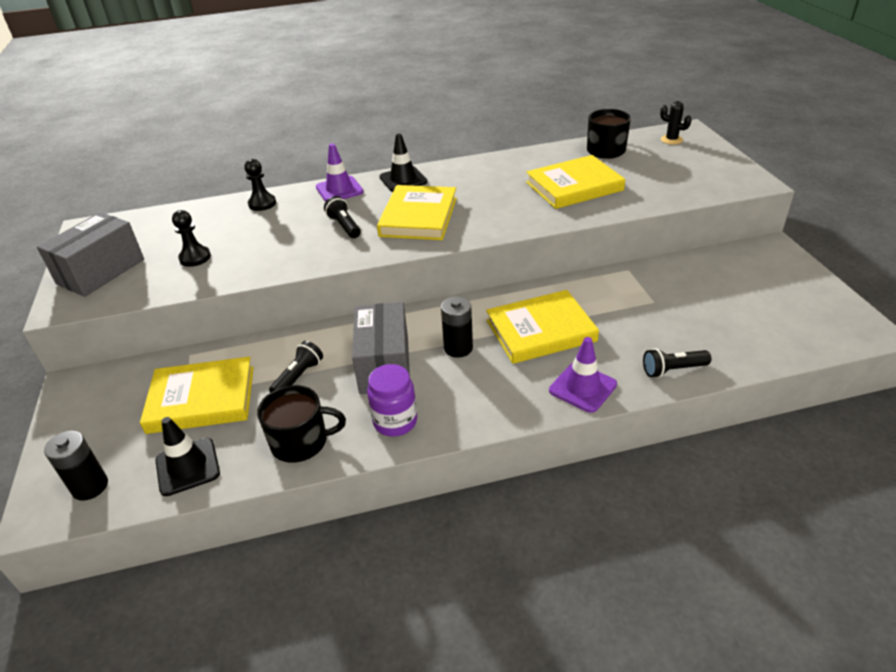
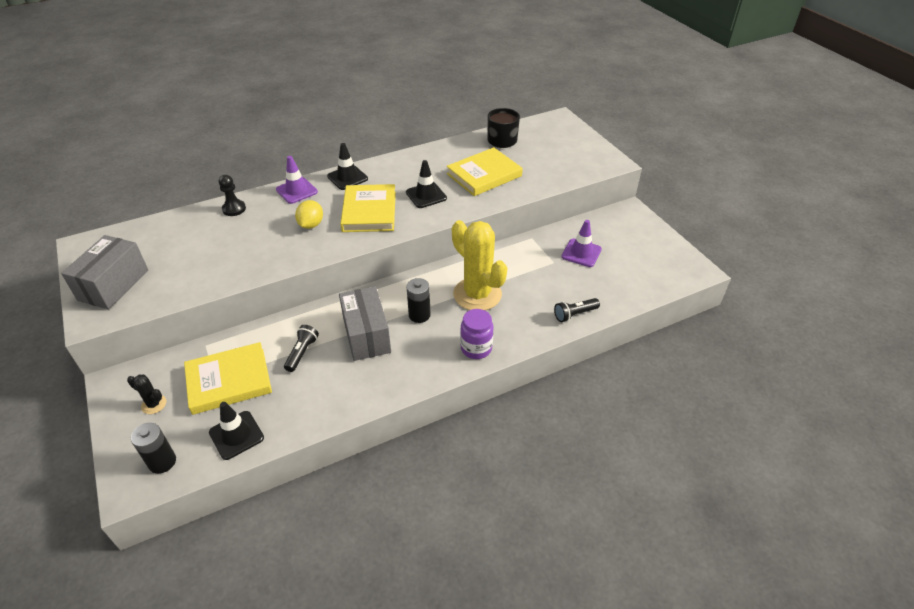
camera: 15 degrees left, 5 degrees up
black pawn [172,210,211,267] -> none
black mug [257,385,346,463] -> none
black flashlight [324,196,361,238] -> yellow lemon [295,200,323,229]
purple jar [367,364,417,437] -> purple jar moved to [460,309,494,359]
yellow book [486,290,599,364] -> yellow cactus [452,220,507,310]
purple traffic cone [549,337,617,413] -> purple traffic cone moved to [561,220,602,267]
black cactus [660,101,692,145] -> black cactus moved to [127,375,166,414]
none -> black traffic cone [406,160,447,208]

